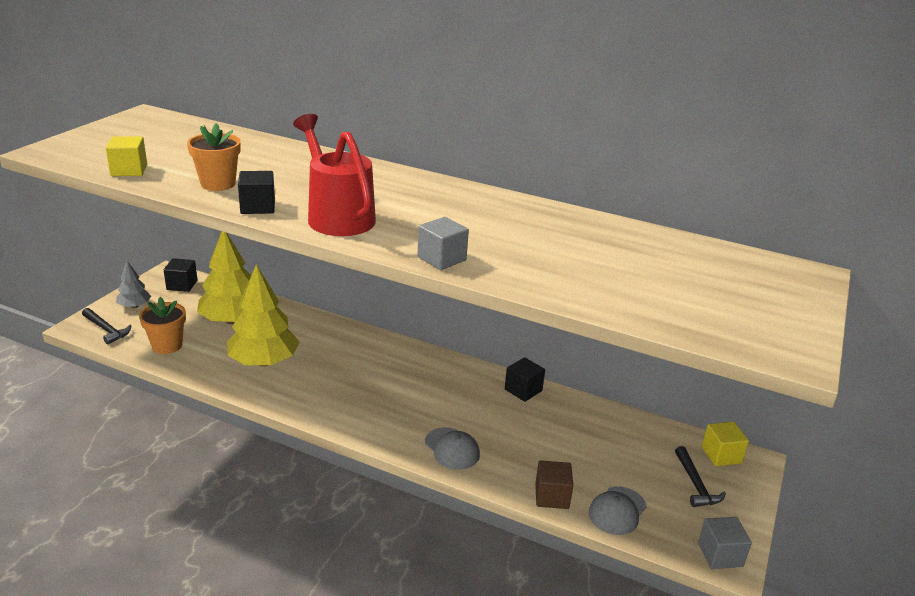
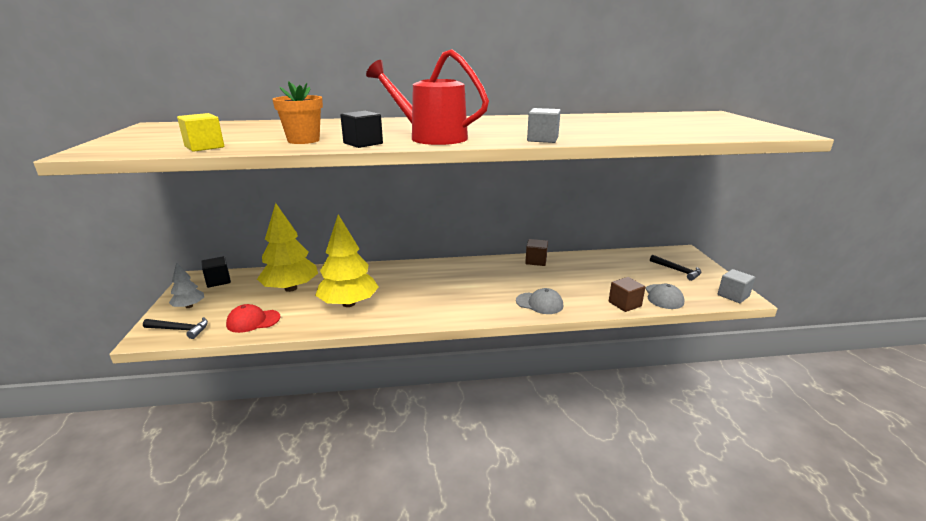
camera: 30 degrees left, 5 degrees down
orange flower pot [139,297,186,354] -> red cap [226,304,280,333]
black cube [505,357,545,402] -> brown cube [525,239,548,266]
yellow cube [702,422,749,466] -> none

